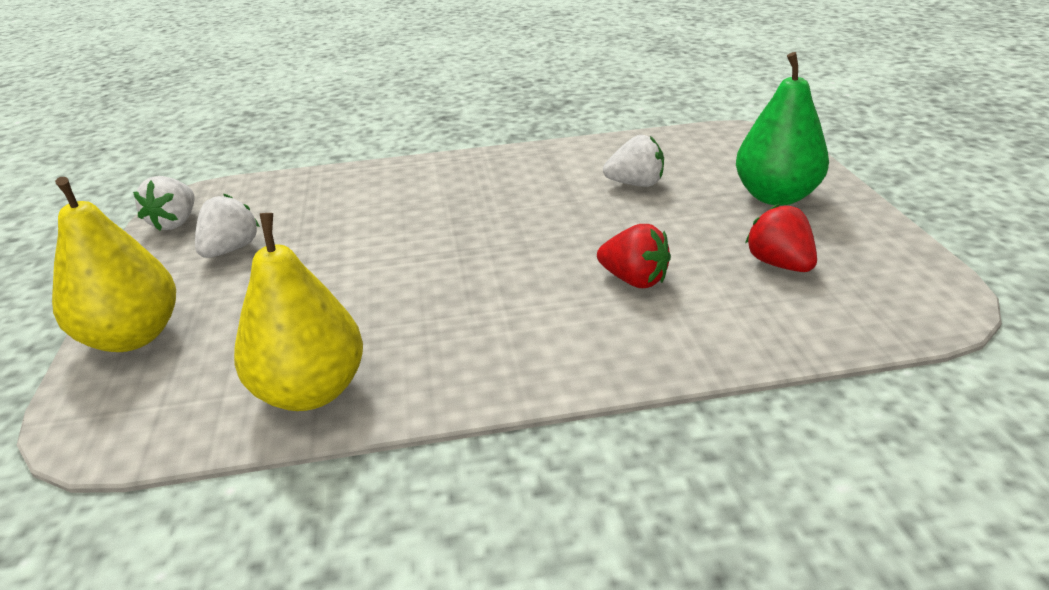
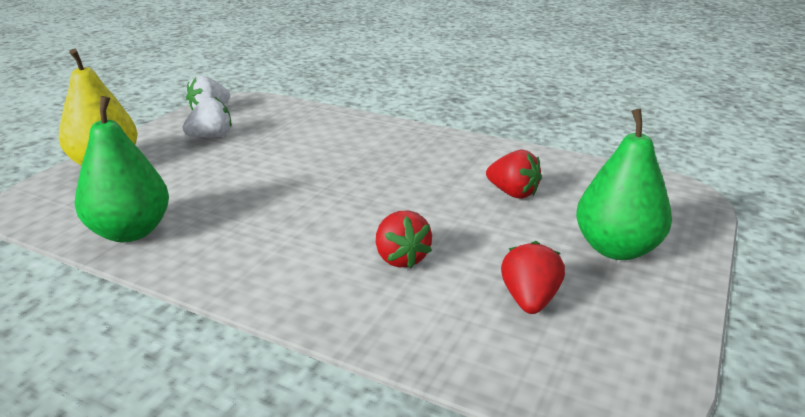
camera: 35 degrees right, 5 degrees down
yellow pear [234,213,363,411] -> green pear [75,96,169,242]
white strawberry [603,135,664,187] -> red strawberry [486,150,542,199]

